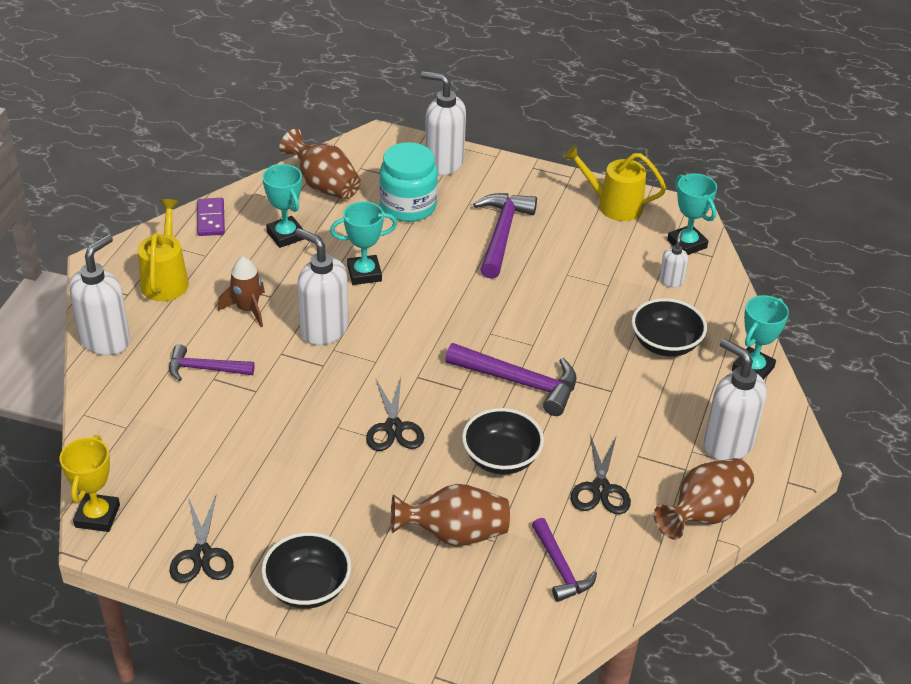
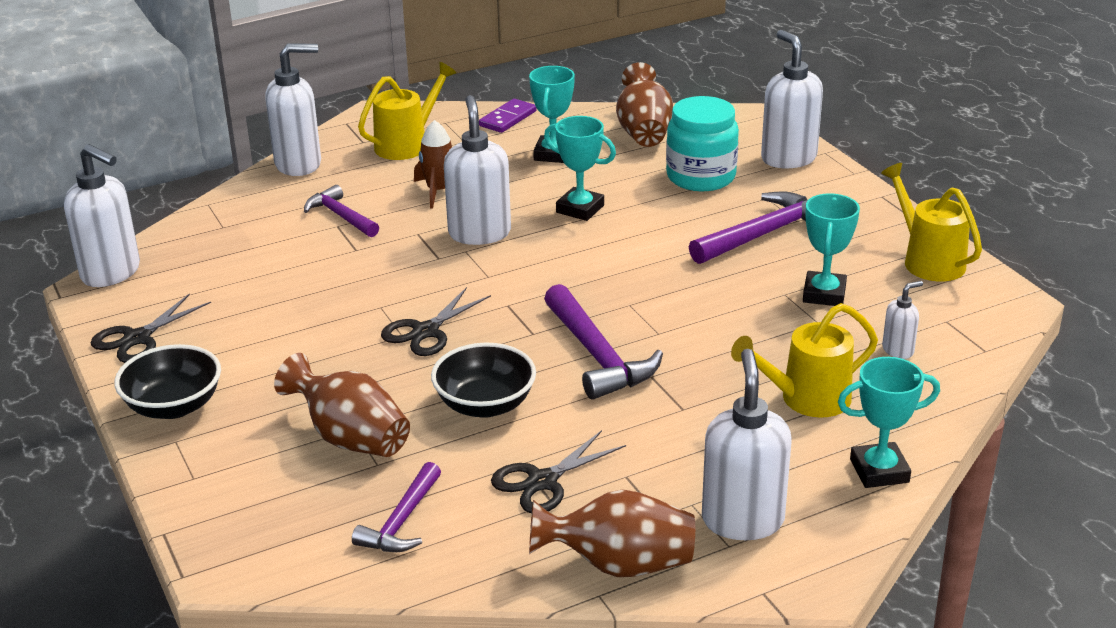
camera: 45 degrees right, 10 degrees down
yellow trophy [60,435,120,532] -> white soap dispenser [64,144,140,287]
black bowl [632,298,707,357] -> yellow watering can [731,303,878,417]
turquoise trophy [667,174,717,255] -> turquoise trophy moved to [803,193,860,306]

